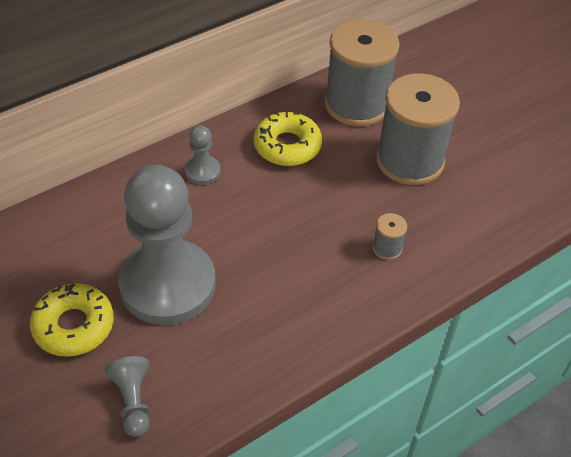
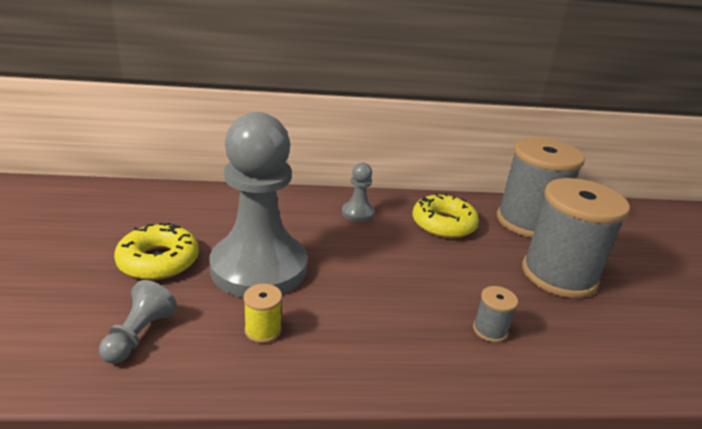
camera: 30 degrees right, 20 degrees down
none -> yellow spool [243,284,282,343]

